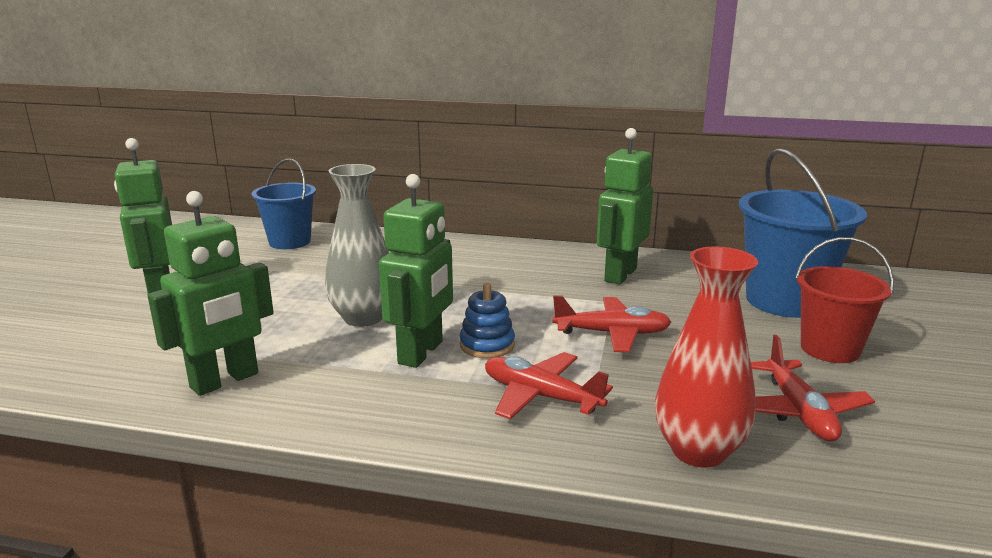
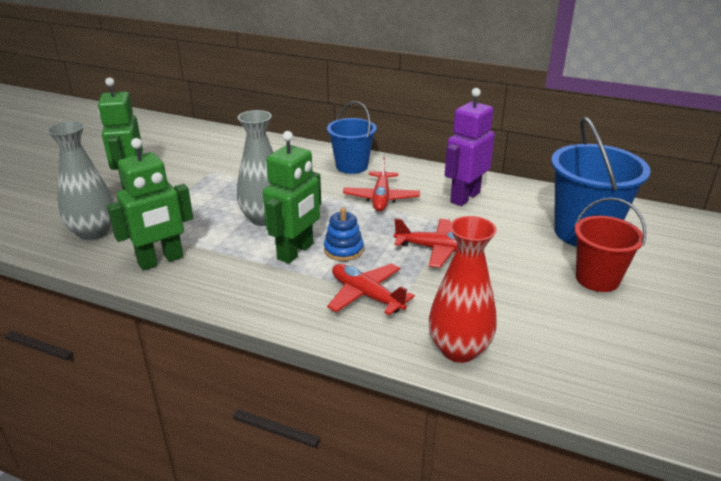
camera: 10 degrees right, 10 degrees up
blue bucket [251,159,316,249] -> blue bucket moved to [327,101,376,174]
green robot [597,128,653,285] -> purple robot [445,88,495,206]
red plane [751,335,875,442] -> red plane moved to [343,157,420,211]
none -> grey vase [47,121,114,240]

